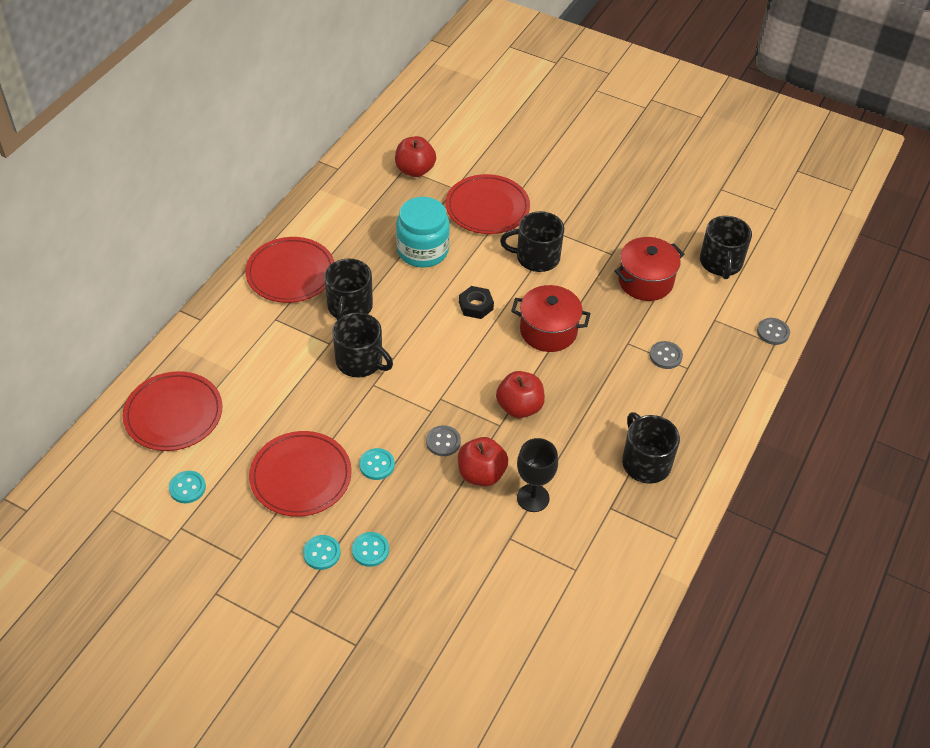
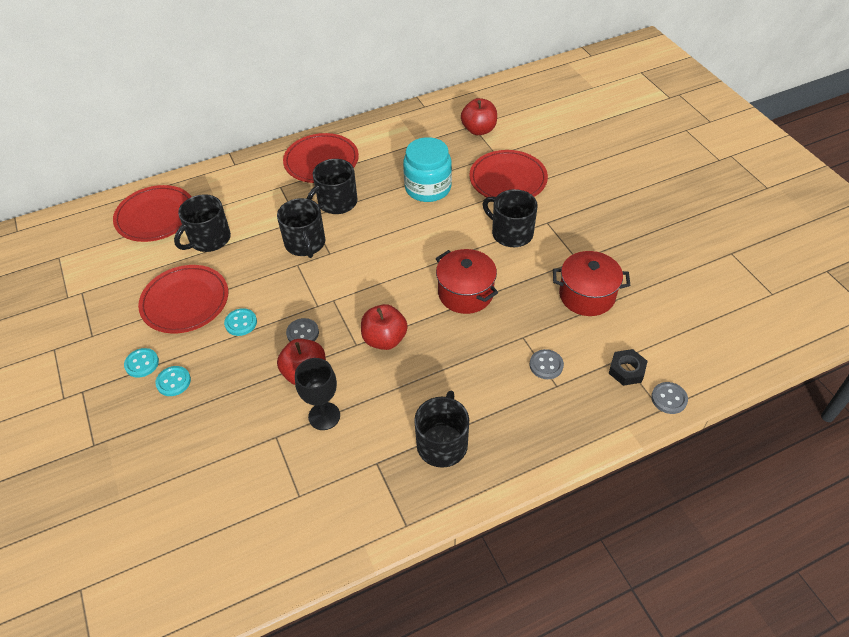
camera: 40 degrees right, 0 degrees up
turquoise button [169,471,206,503] -> none
black nut [459,286,494,319] -> black nut moved to [609,349,648,386]
black mug [700,216,752,279] -> black mug moved to [174,194,231,252]

